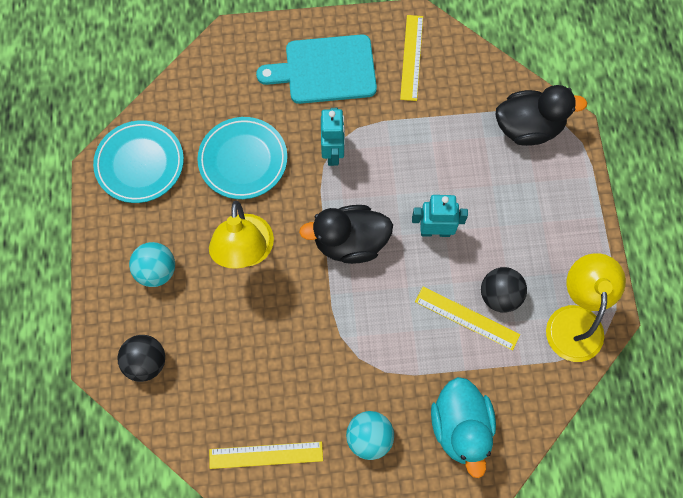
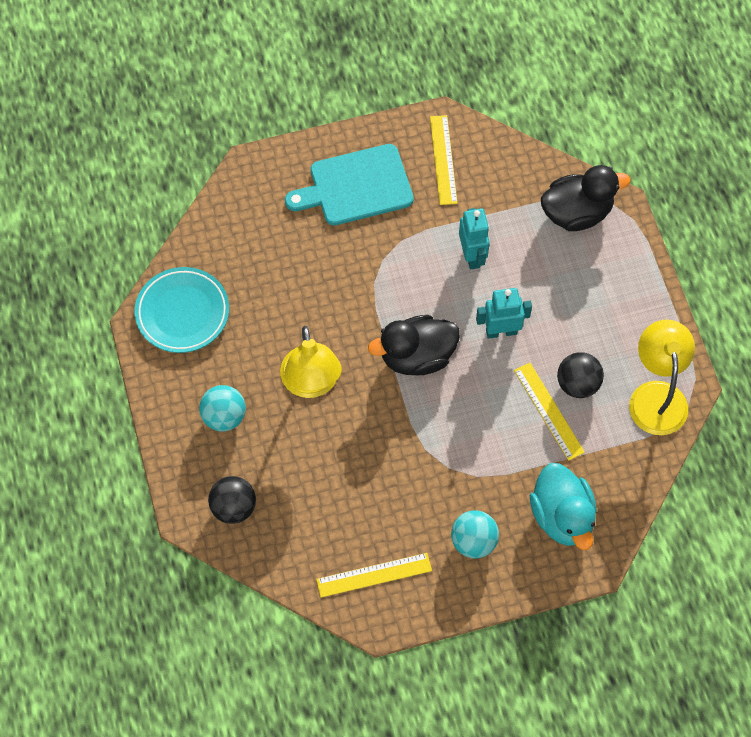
camera: 10 degrees left, 5 degrees down
turquoise plate [198,117,287,199] -> none
turquoise robot [321,108,345,166] -> turquoise robot moved to [459,208,490,270]
yellow ruler [415,286,520,351] -> yellow ruler turned 45 degrees clockwise [514,363,585,461]

